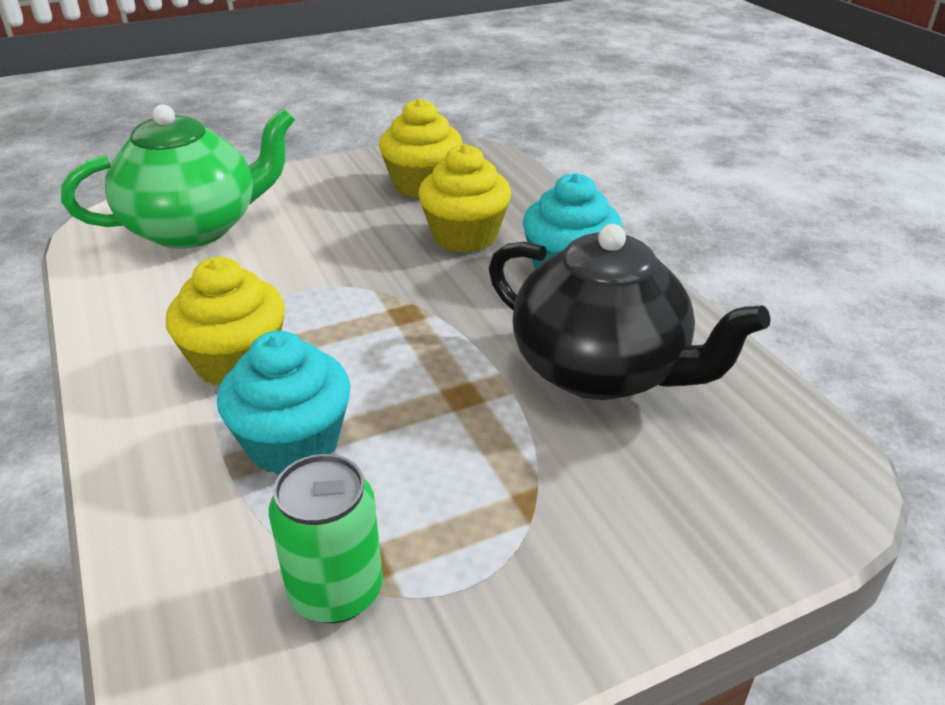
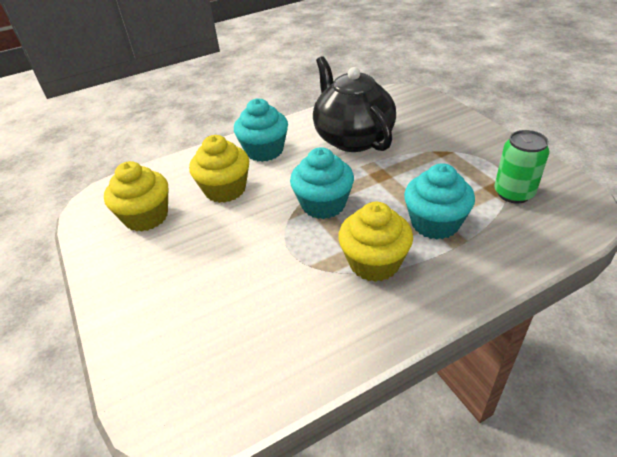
camera: 90 degrees left, 5 degrees up
green teapot [61,104,295,249] -> none
black teapot [489,224,771,400] -> black teapot turned 60 degrees counterclockwise [313,56,396,152]
none -> turquoise cupcake [290,147,354,219]

